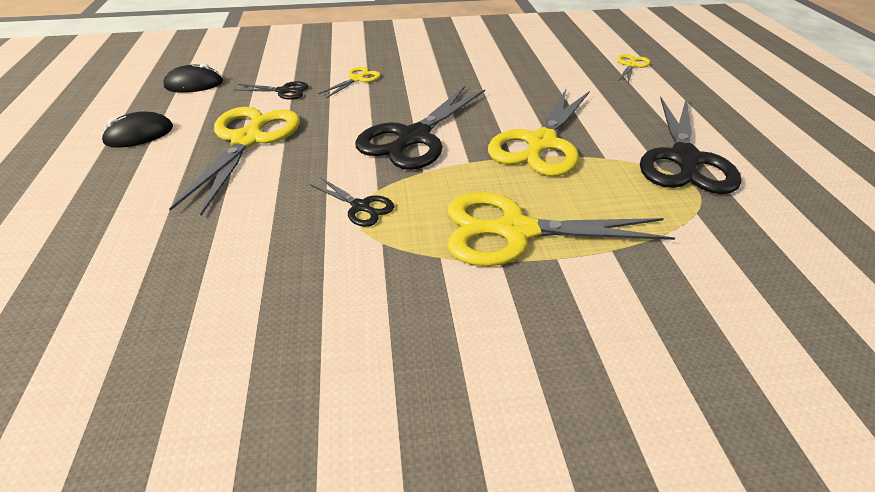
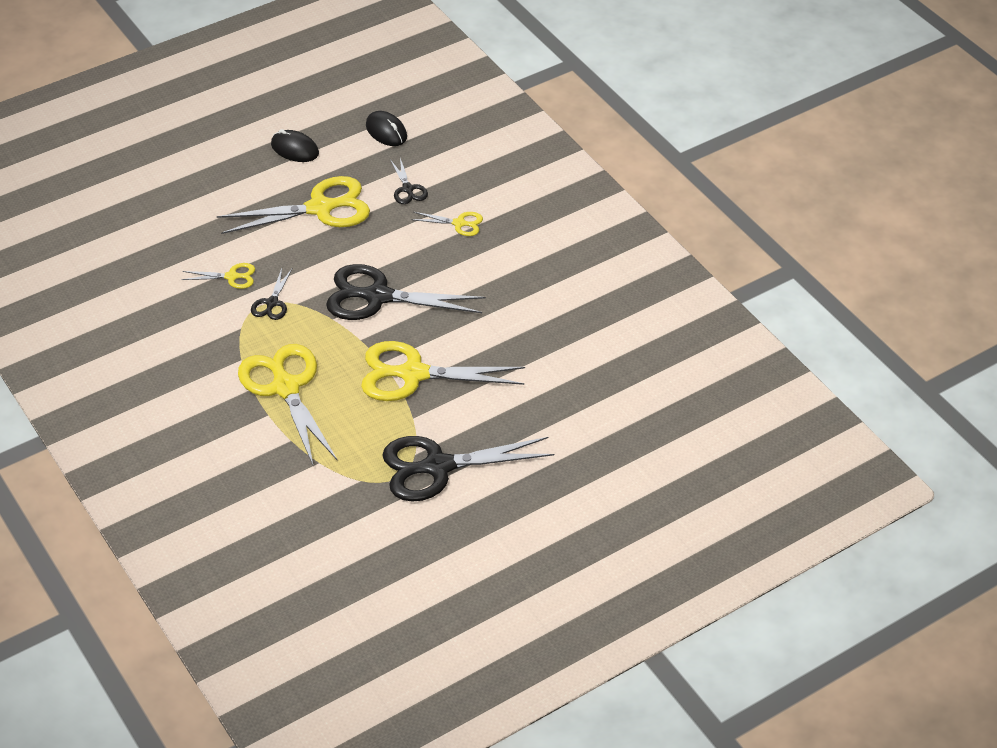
camera: 65 degrees right, 5 degrees up
yellow scissors [617,54,650,84] -> yellow scissors moved to [181,263,255,289]

